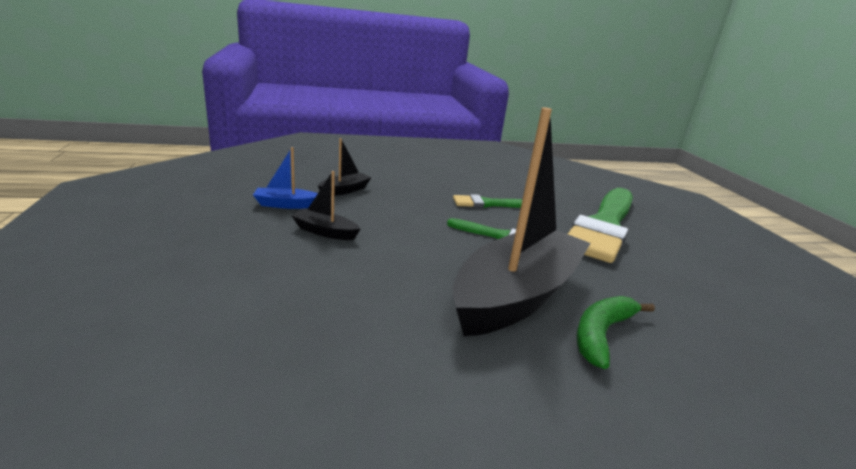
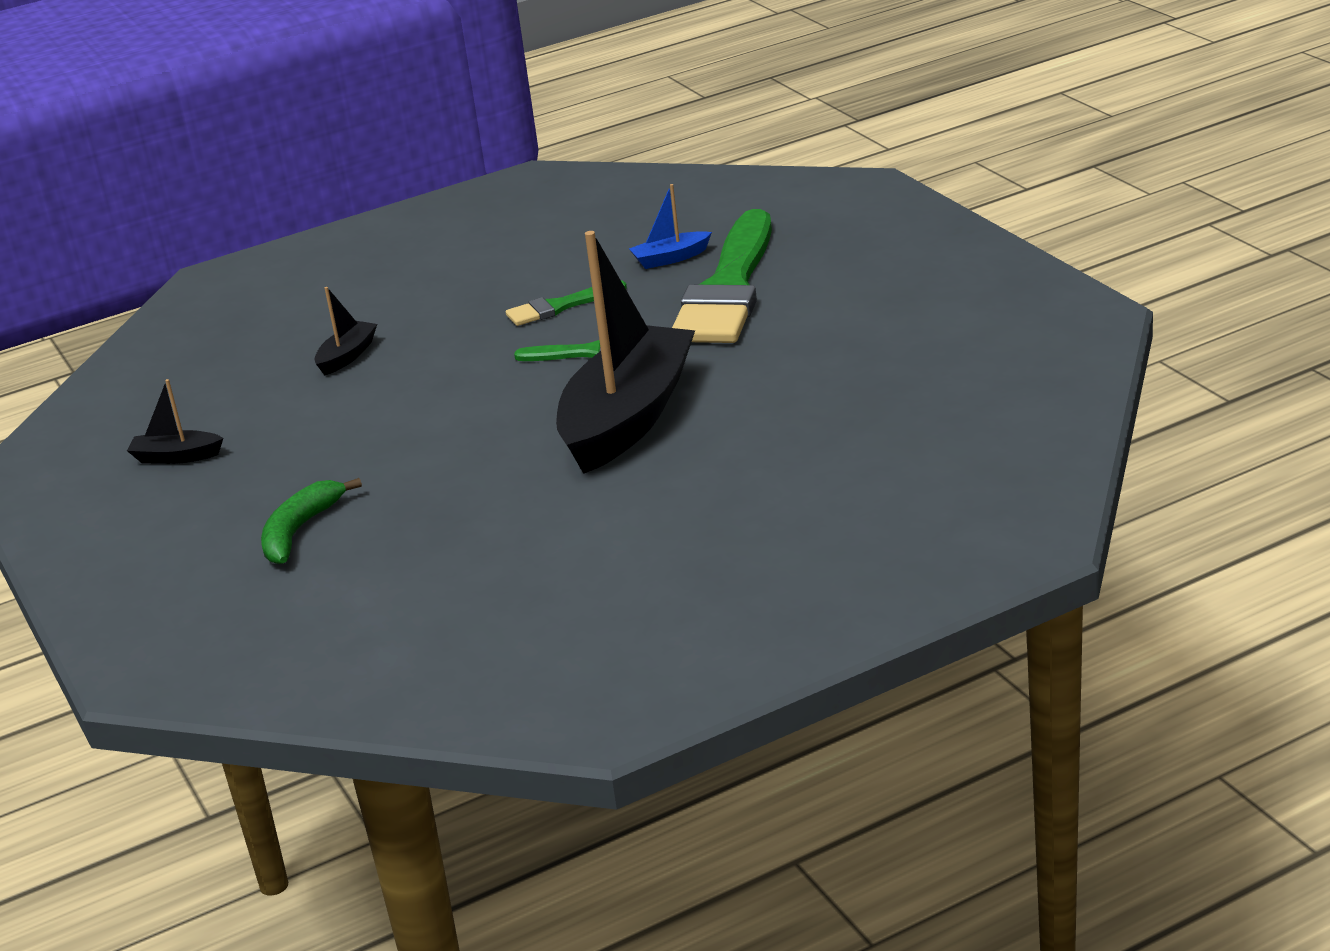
camera: 10 degrees left, 5 degrees up
blue boat [253,147,318,209] -> blue boat moved to [629,184,712,269]
black boat [291,171,360,240] -> black boat moved to [127,379,223,464]
green banana [577,296,655,369] -> green banana moved to [261,478,362,564]

